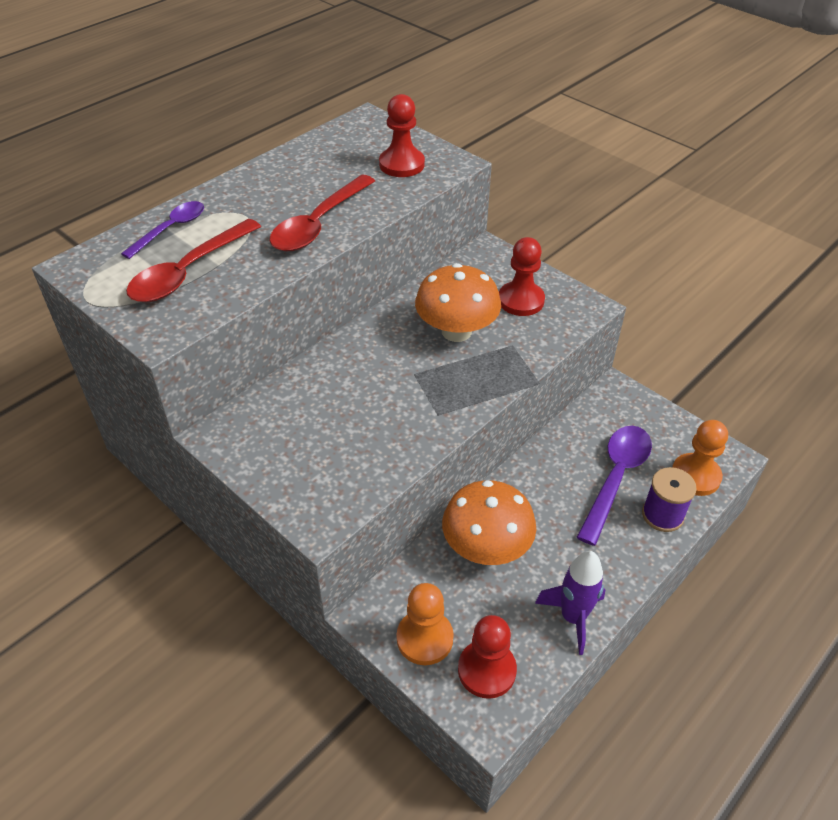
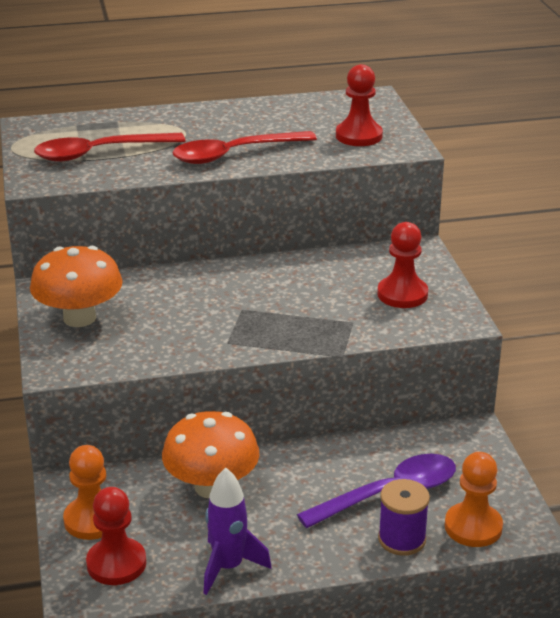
camera: 35 degrees right, 15 degrees down
purple spoon [121,201,204,259] -> none
orange mushroom [415,263,501,342] -> orange mushroom moved to [30,246,123,327]

